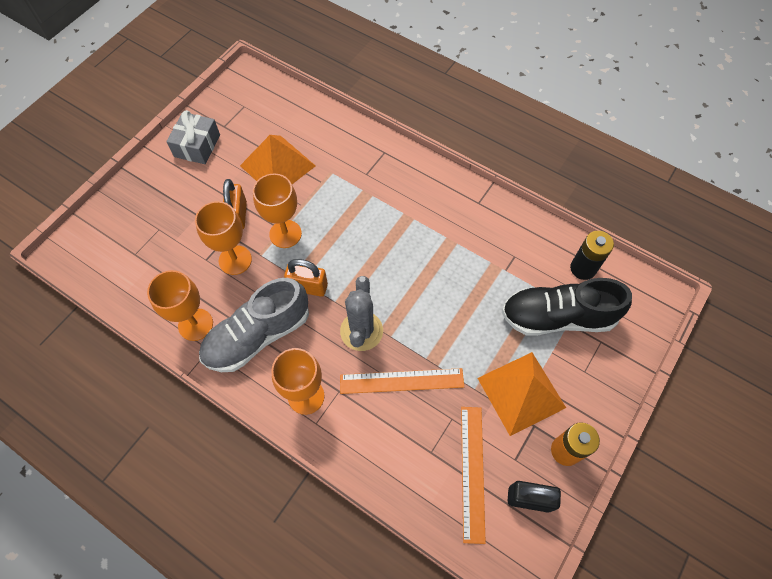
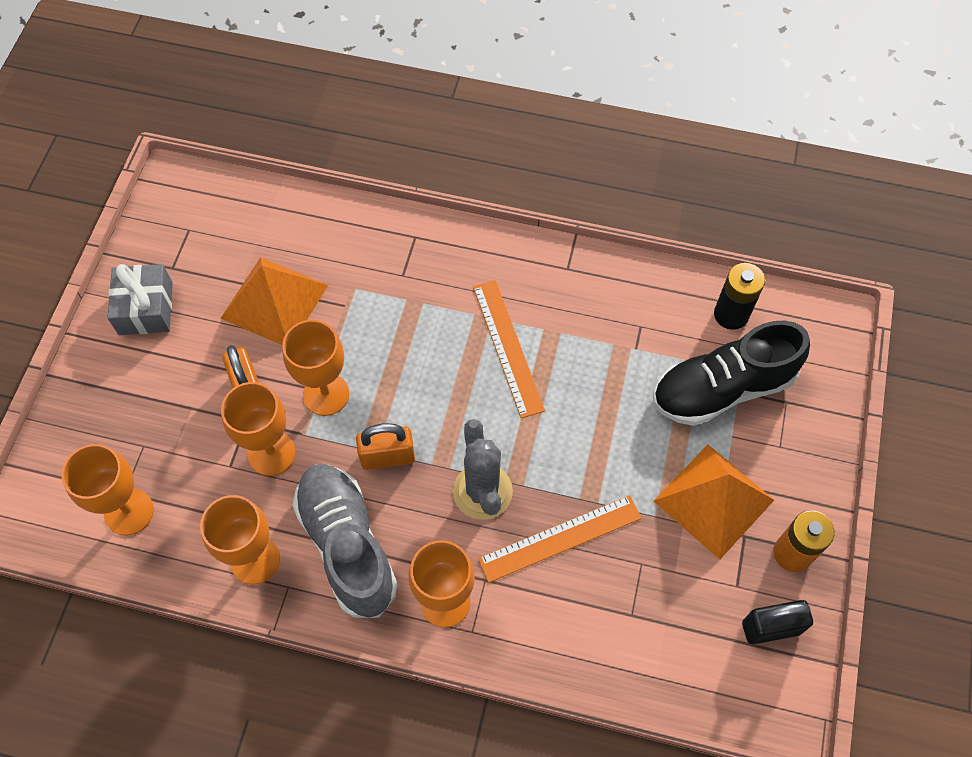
camera: 20 degrees left, 0 degrees up
grey shoe [199,278,309,372] -> grey shoe turned 120 degrees clockwise [292,464,398,618]
orange ruler [461,407,486,544] -> orange ruler moved to [473,280,545,418]
none -> orange goblet [61,444,154,535]

